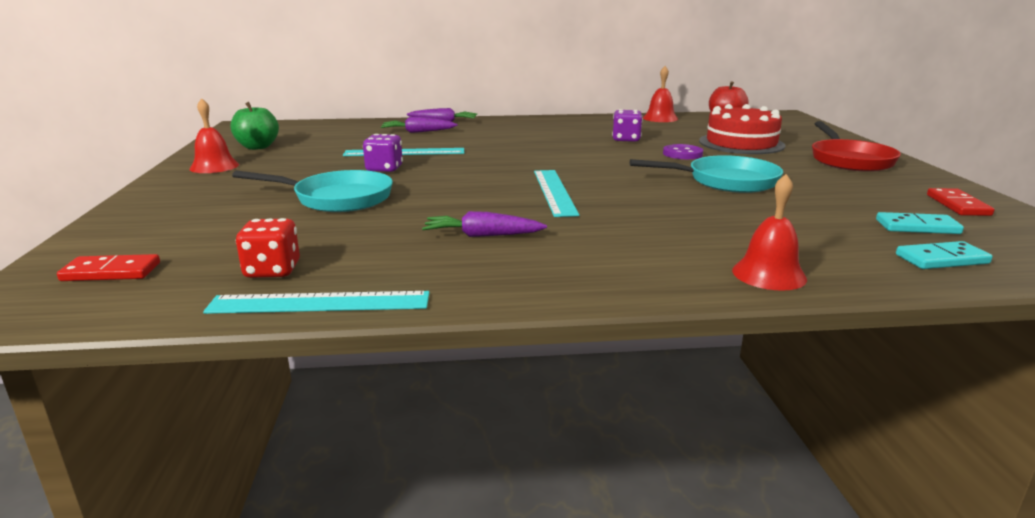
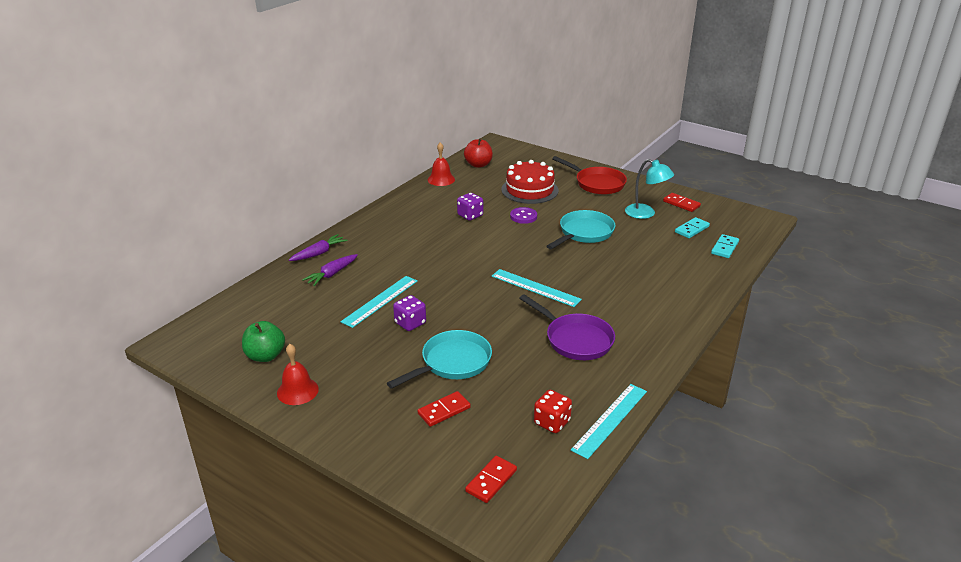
camera: 50 degrees left, 10 degrees up
purple carrot [422,211,547,237] -> purple pan [519,294,615,360]
red bell [732,174,807,291] -> none
none -> red domino [417,391,471,427]
none -> turquoise lamp [625,159,674,219]

